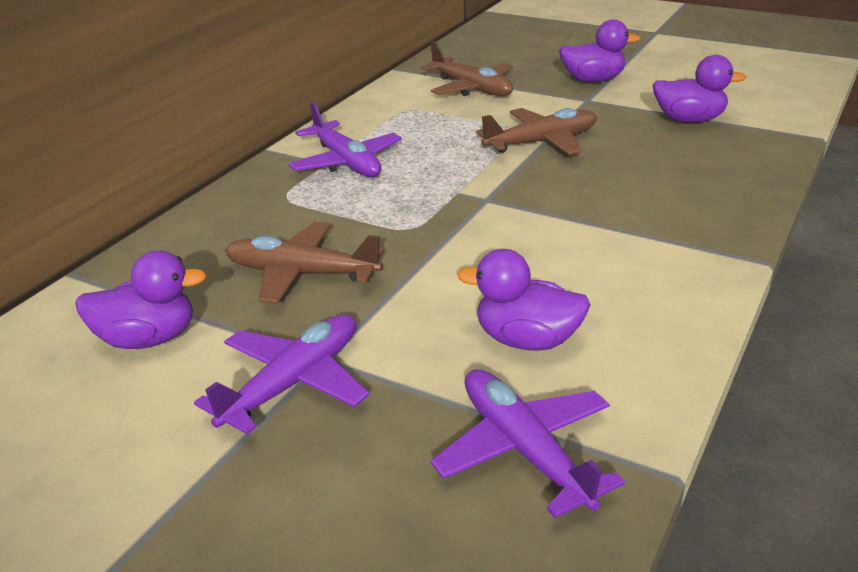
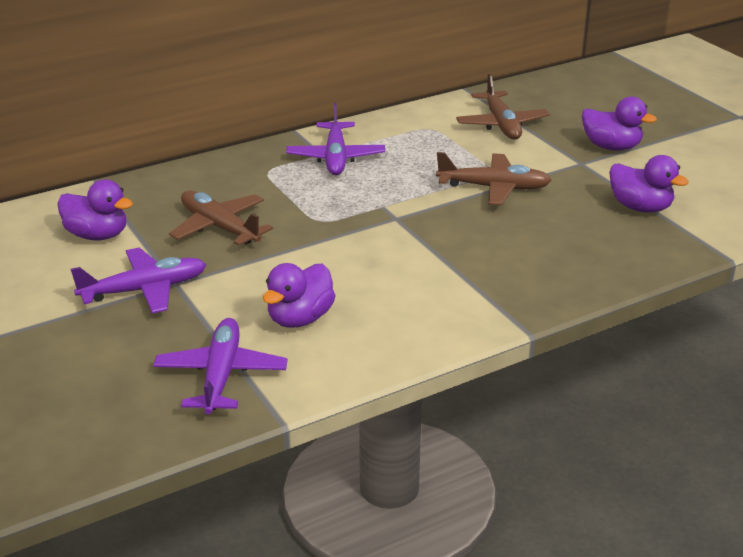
camera: 30 degrees right, 0 degrees up
purple duck [457,249,590,351] -> purple duck turned 105 degrees counterclockwise [263,263,336,328]

